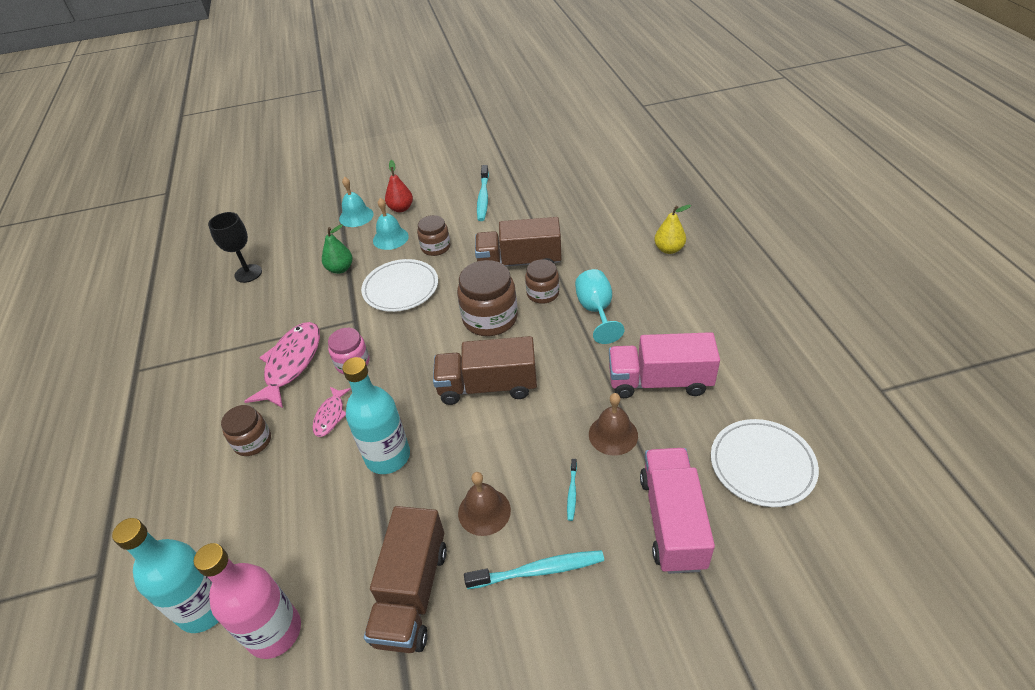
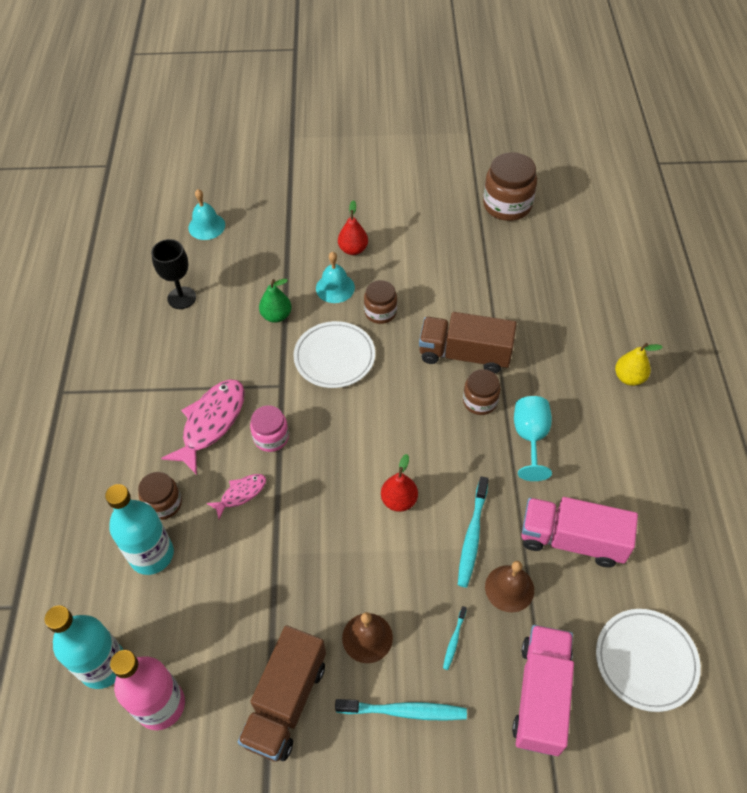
camera: 10 degrees right, 10 degrees up
pink fish [313,387,351,437] -> pink fish turned 150 degrees counterclockwise [207,474,266,519]
turquoise bell [339,177,374,227] -> turquoise bell moved to [188,189,225,240]
turquoise bottle [342,357,410,474] -> turquoise bottle moved to [105,484,174,575]
brown truck [433,336,537,405] -> red pear [381,454,418,512]
brown jar [457,260,518,336] -> brown jar moved to [483,152,537,221]
turquoise toothbrush [477,165,489,221] -> turquoise toothbrush moved to [458,476,489,588]

